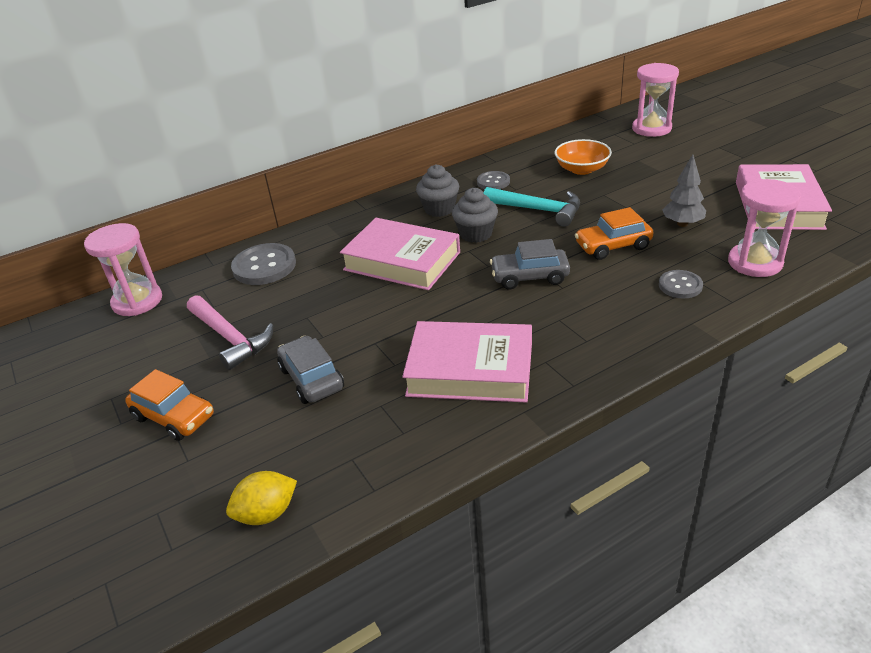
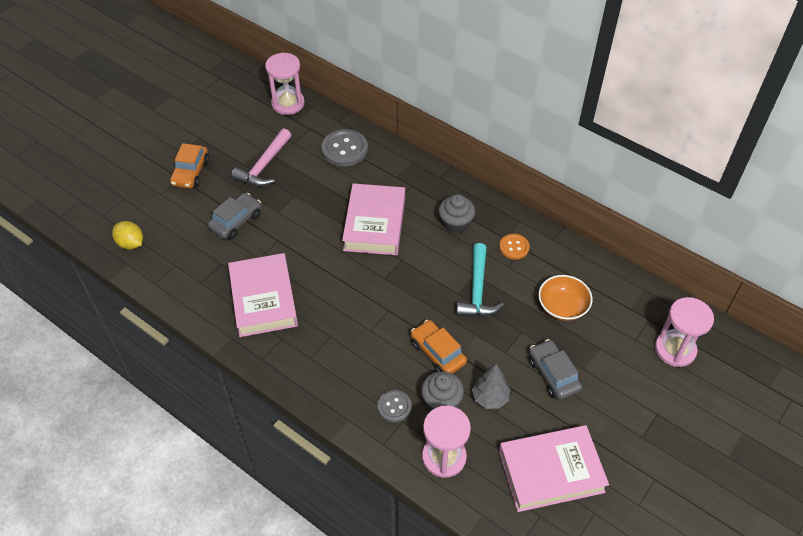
camera: 65 degrees right, 15 degrees up
grey cupcake [452,188,498,243] -> grey cupcake moved to [421,371,464,410]
grey button [477,171,510,189] -> orange button [499,234,530,259]
grey car [490,239,570,290] -> grey car moved to [529,339,582,400]

